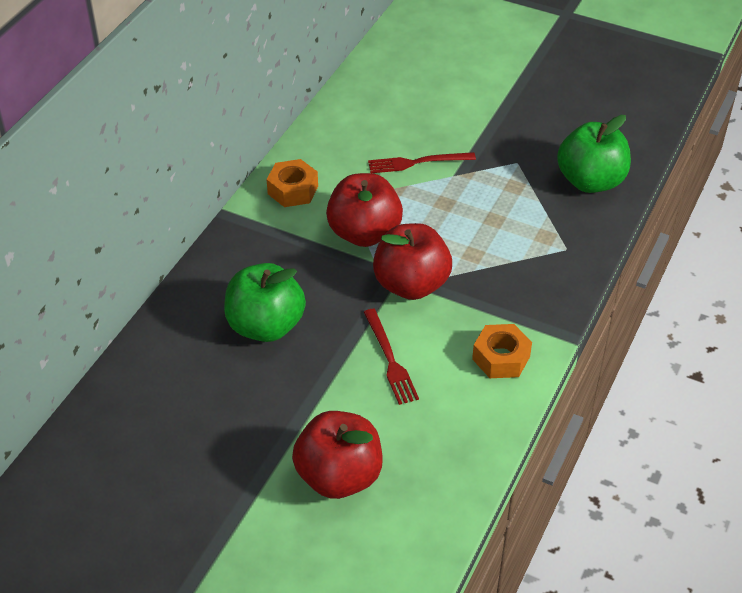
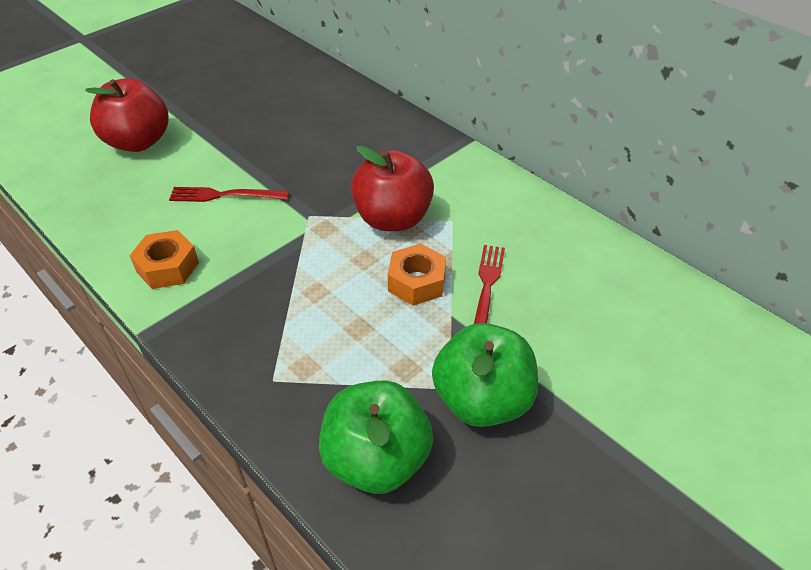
camera: 110 degrees right, 0 degrees up
green apple [224,263,306,342] -> green apple moved to [432,323,538,427]
orange nut [267,159,318,207] -> orange nut moved to [388,243,446,306]
red apple [373,223,452,300] -> none

